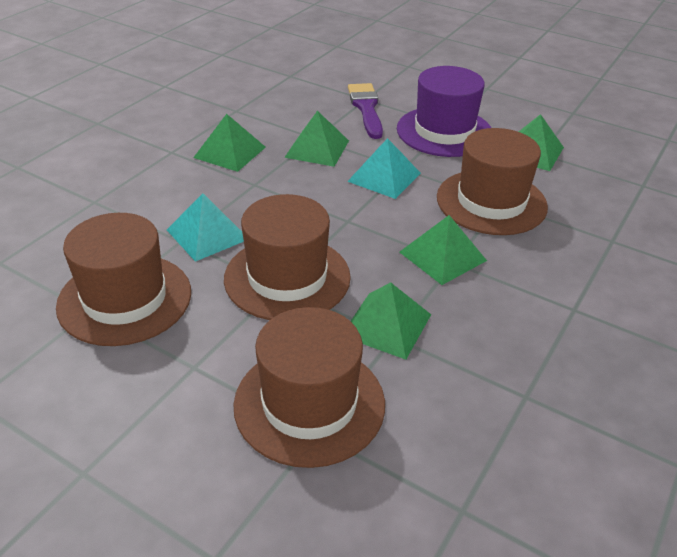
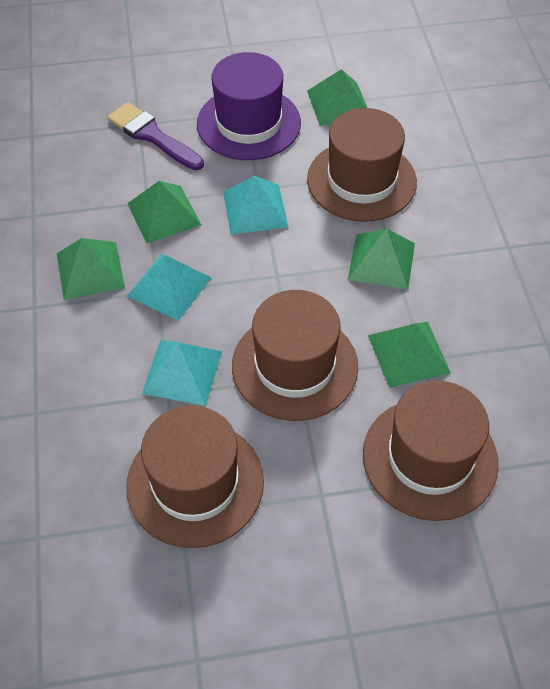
camera: 40 degrees left, 15 degrees up
none -> turquoise pyramid [127,254,211,321]

